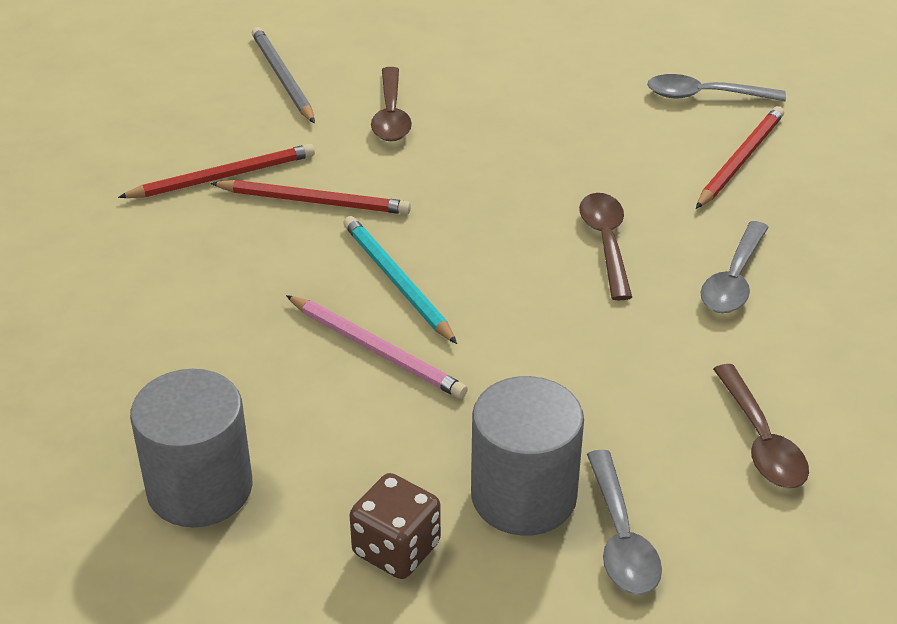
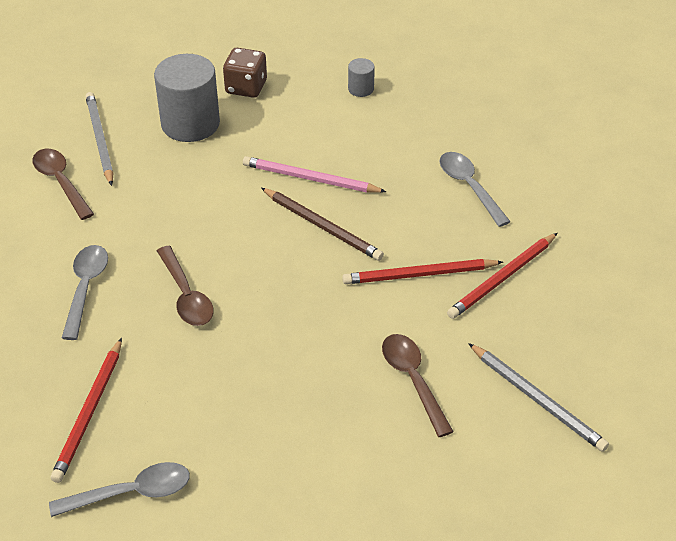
camera: 160 degrees right, 5 degrees up
grey cylinder [130,369,253,527] -> grey cylinder [348,58,375,97], size x0.46
turquoise pencil [343,216,457,344] -> brown pencil [261,188,384,261]
grey spoon [587,450,662,595] -> grey spoon moved to [440,152,511,227]
none -> grey pencil [85,92,114,186]

